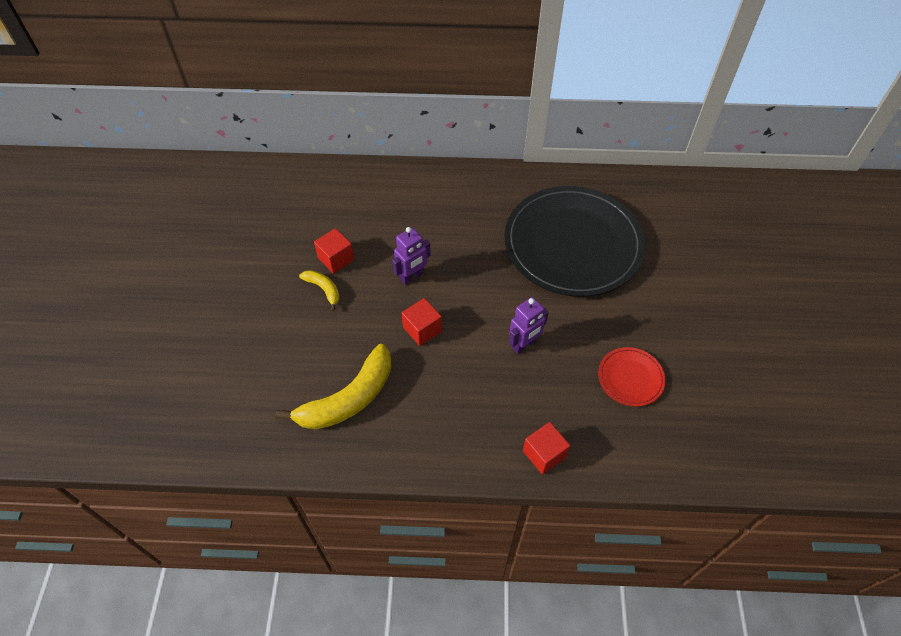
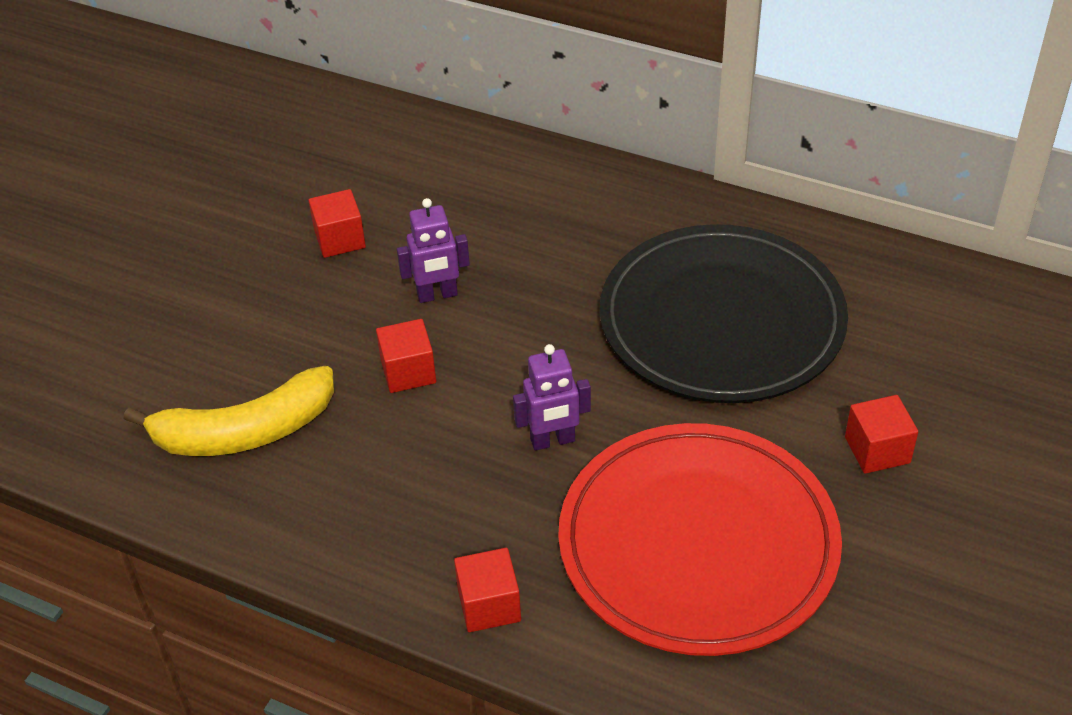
camera: 25 degrees right, 10 degrees down
yellow banana [299,270,340,311] -> none
red plate [598,347,666,407] -> red plate [558,423,842,656], size x2.36
none -> red cube [845,395,918,474]

